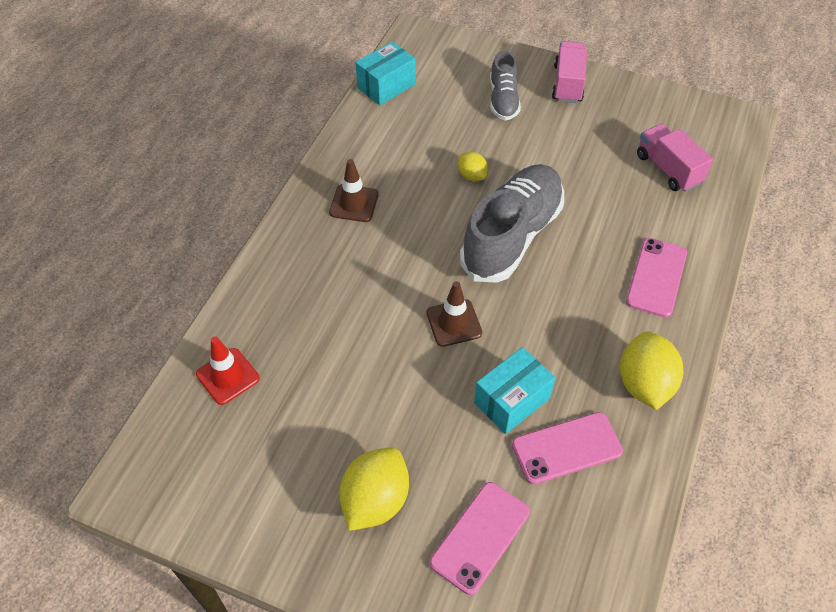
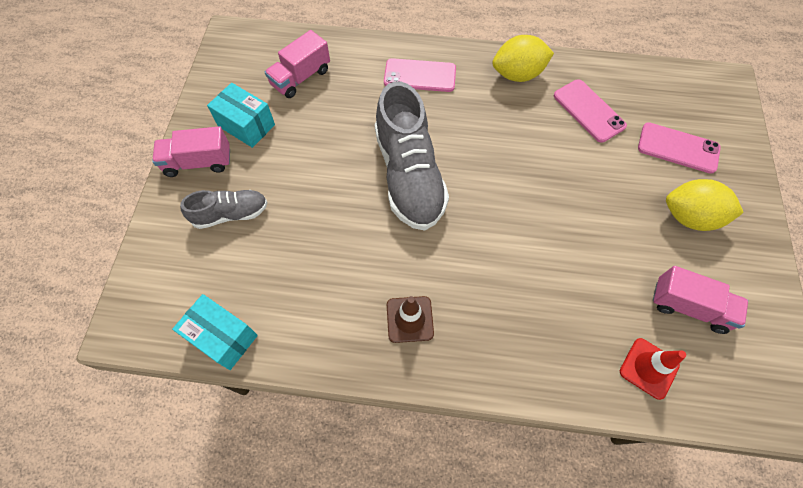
camera: 105 degrees left, 10 degrees up
brown traffic cone [426,281,482,347] -> none
yellow lemon [458,152,488,181] -> none
grey shoe [460,164,564,283] -> grey shoe turned 120 degrees counterclockwise [375,82,449,231]
turquoise box [474,347,555,434] -> turquoise box moved to [207,83,275,148]
none -> pink truck [653,266,748,334]

